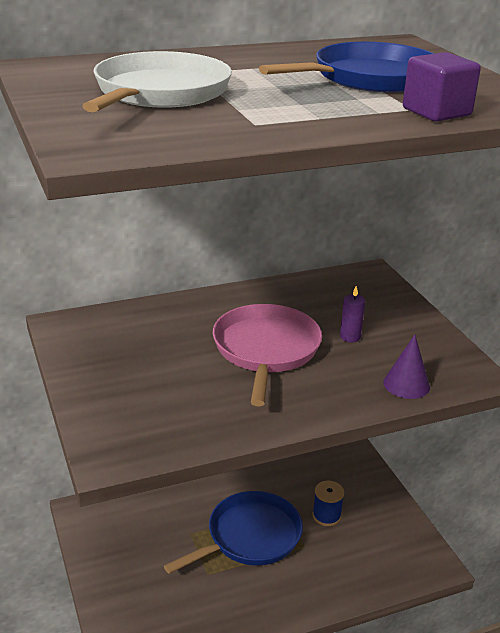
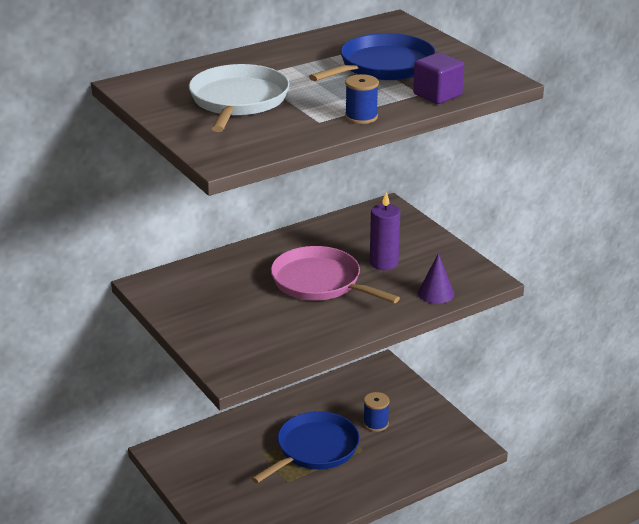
camera: 10 degrees left, 0 degrees up
pink pan [213,304,322,406] -> pink pan turned 45 degrees counterclockwise [271,246,400,303]
purple candle [340,286,365,342] -> purple candle [370,192,400,270], size x1.68
none -> blue spool [345,74,379,124]

